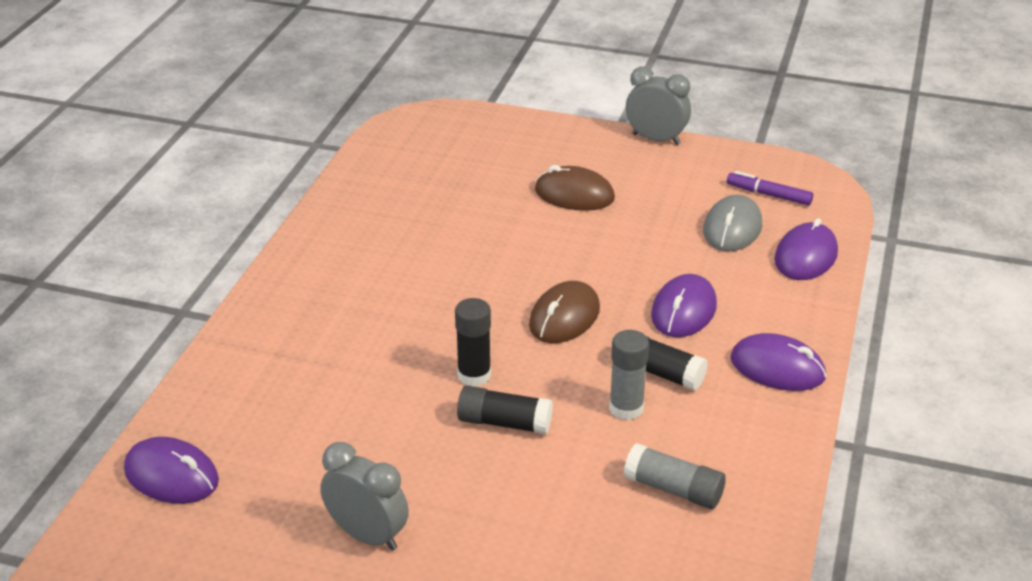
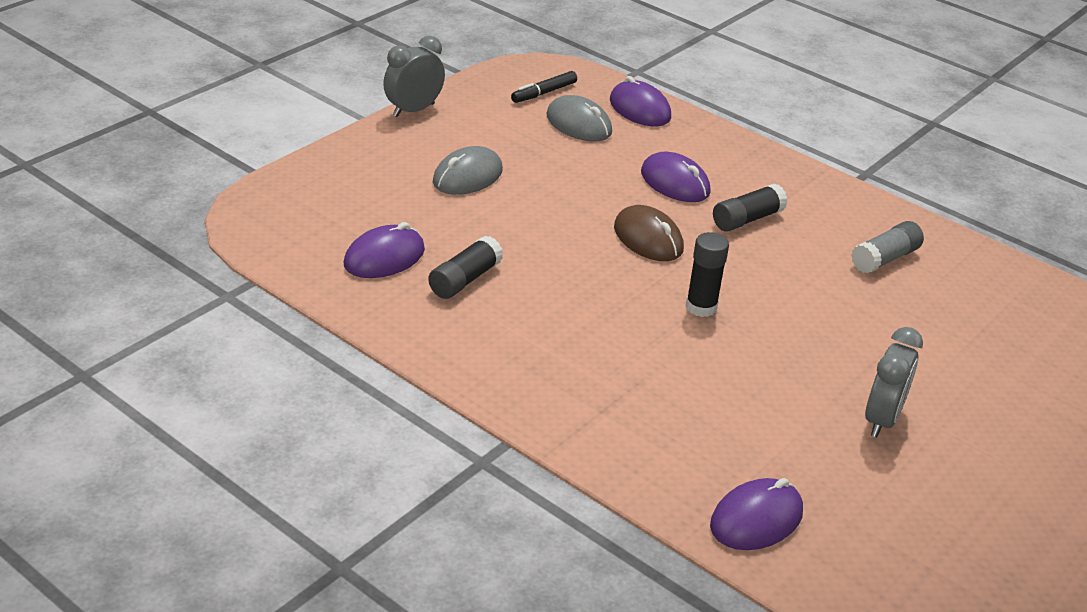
camera: 70 degrees left, 0 degrees up
grey clock [320,442,409,551] -> grey clock turned 150 degrees clockwise [865,327,923,437]
black glue stick [457,386,553,435] -> black glue stick moved to [428,235,503,299]
brown mouse [535,165,615,211] -> grey mouse [433,146,503,195]
grey glue stick [609,330,649,420] -> none
purple marker [727,171,813,205] -> black marker [511,71,577,103]
purple mouse [730,333,826,391] -> purple mouse moved to [344,222,425,278]

